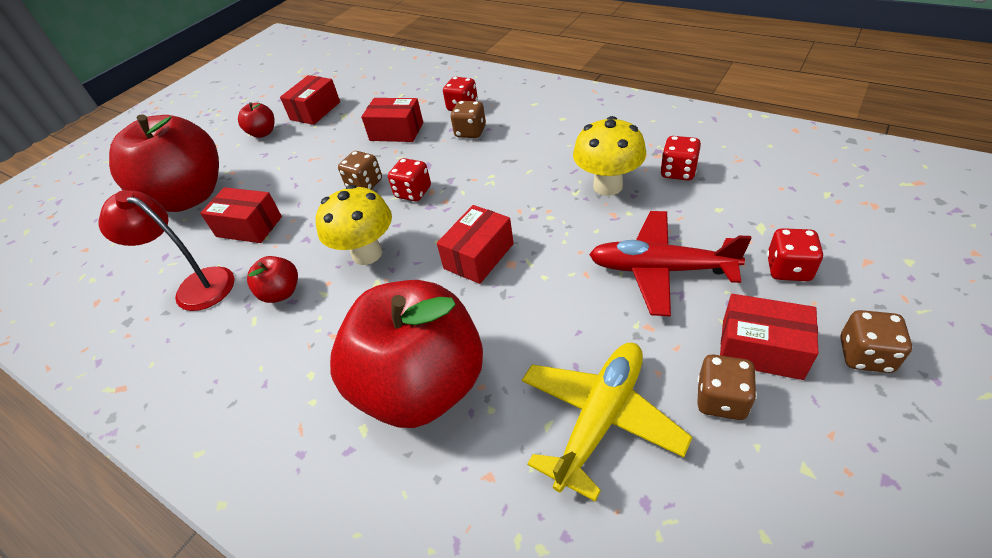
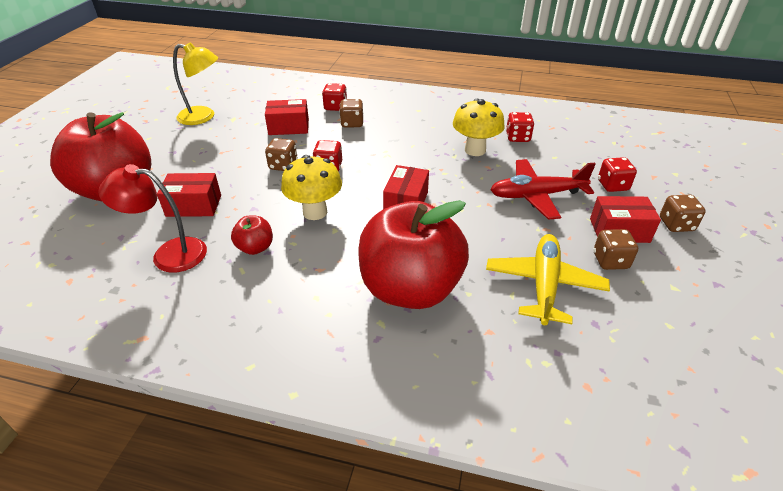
camera: 25 degrees left, 5 degrees down
red apple [238,102,275,138] -> none
red box [280,75,340,125] -> yellow lamp [173,42,218,125]

